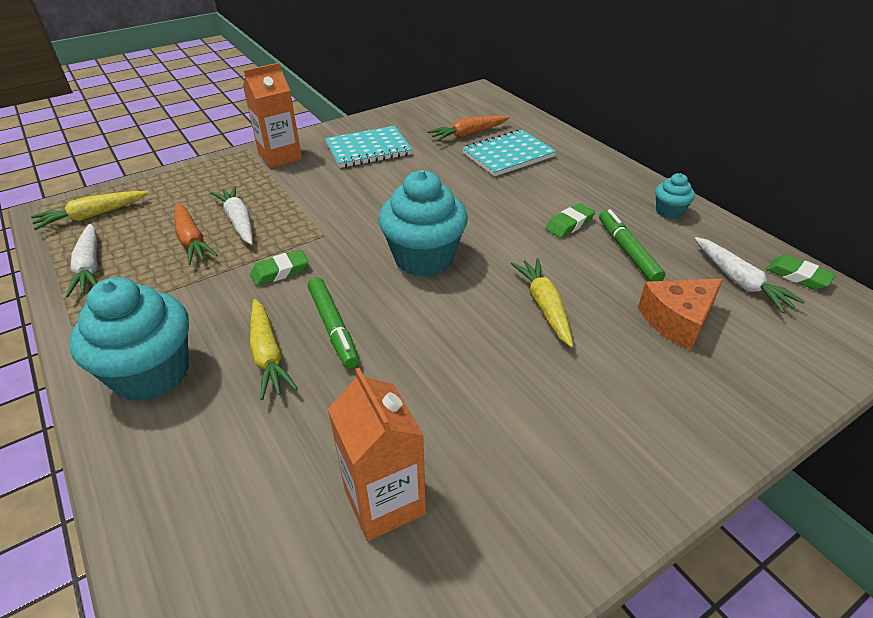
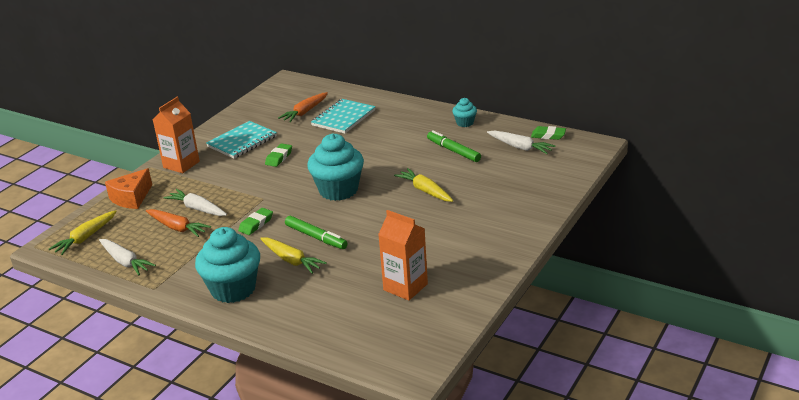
camera: 25 degrees left, 10 degrees down
green eraser [545,203,595,238] -> green eraser moved to [265,143,292,167]
orange cheese [638,279,723,350] -> orange cheese moved to [105,168,152,209]

